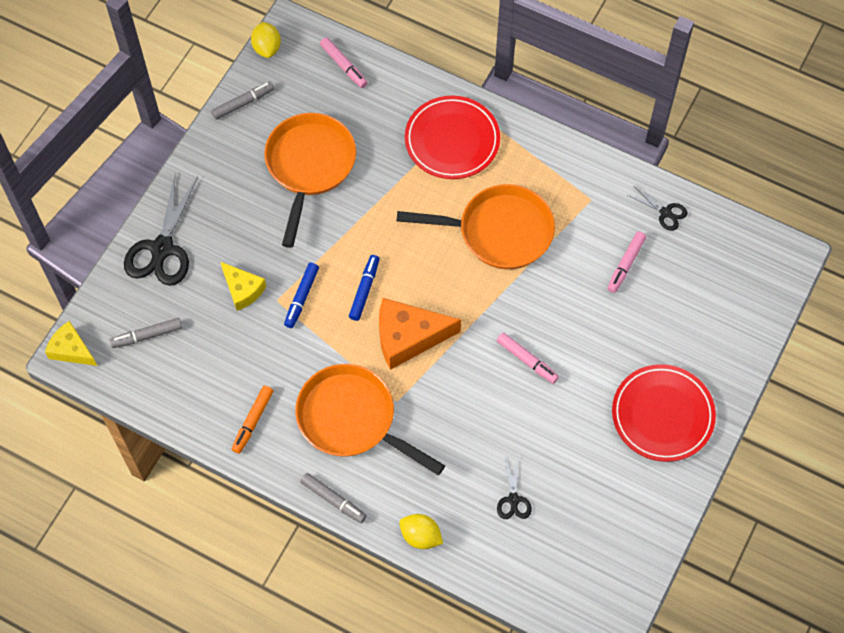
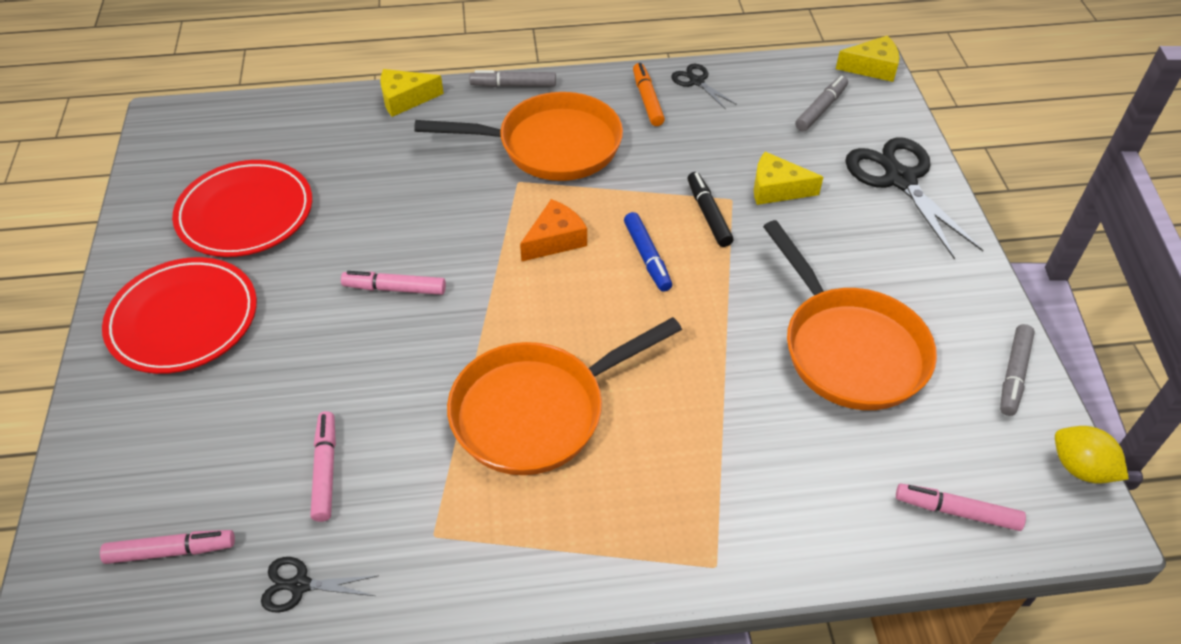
camera: 145 degrees right, 15 degrees down
blue marker [284,263,319,328] -> black marker [688,172,733,247]
orange cheese [379,298,461,370] -> orange cheese [520,199,587,262], size x0.61
yellow lemon [399,514,443,549] -> yellow cheese [380,69,444,117]
red plate [405,96,500,179] -> red plate moved to [172,160,312,257]
black scissors [497,457,532,519] -> black scissors moved to [671,64,737,110]
none -> pink marker [100,530,235,564]

